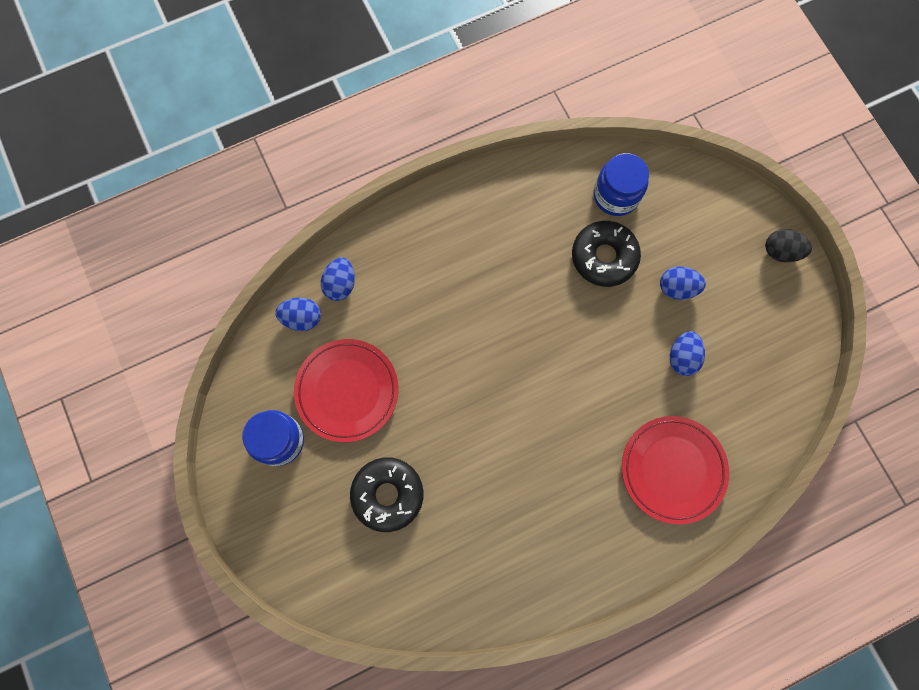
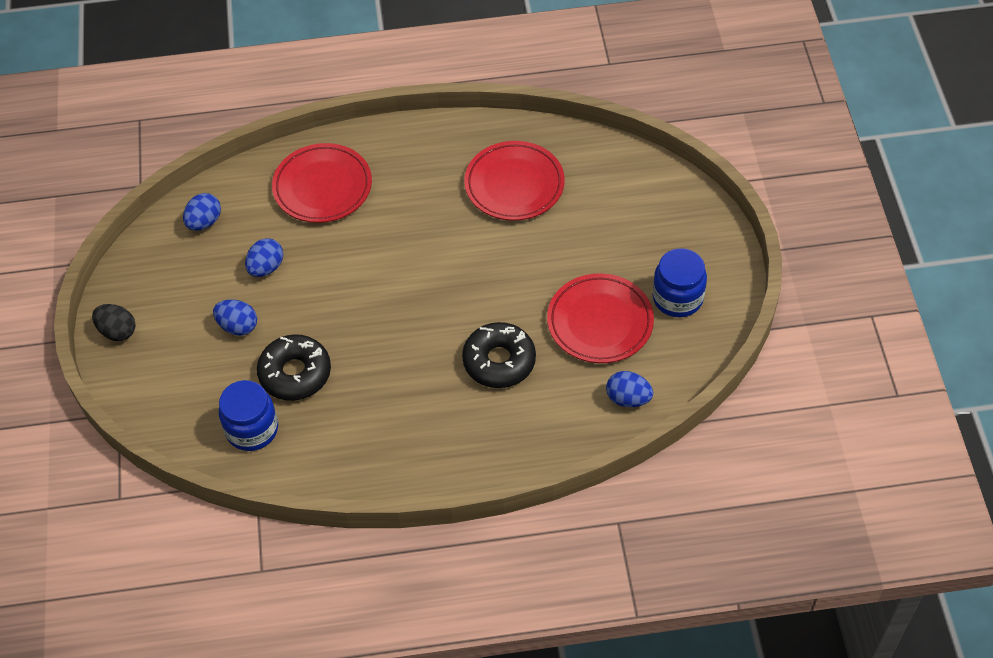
camera: 160 degrees left, 20 degrees down
blue egg [321,257,355,301] -> blue egg moved to [183,193,221,231]
black donut [350,457,424,532] -> black donut moved to [462,322,536,388]
none -> red plate [464,141,565,221]

